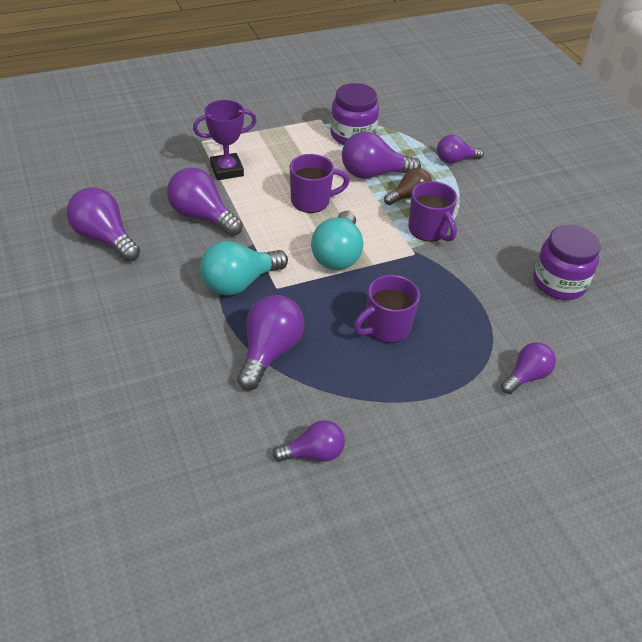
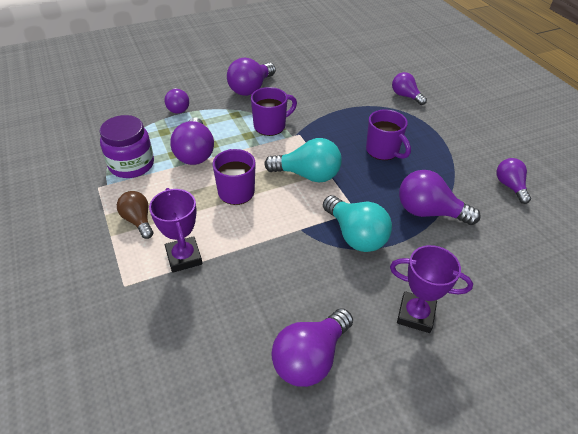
camera: 90 degrees left, 0 degrees up
purple light bulb [167,168,243,236] -> purple light bulb moved to [227,58,276,96]
brown light bulb [384,168,432,205] -> brown light bulb moved to [117,191,153,239]
purple jar [533,225,600,300] -> none
none -> purple trophy [390,245,473,333]

